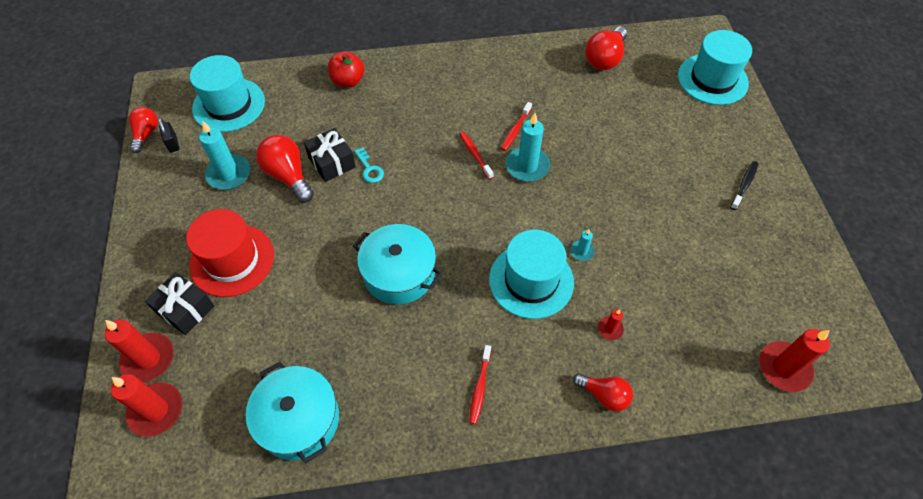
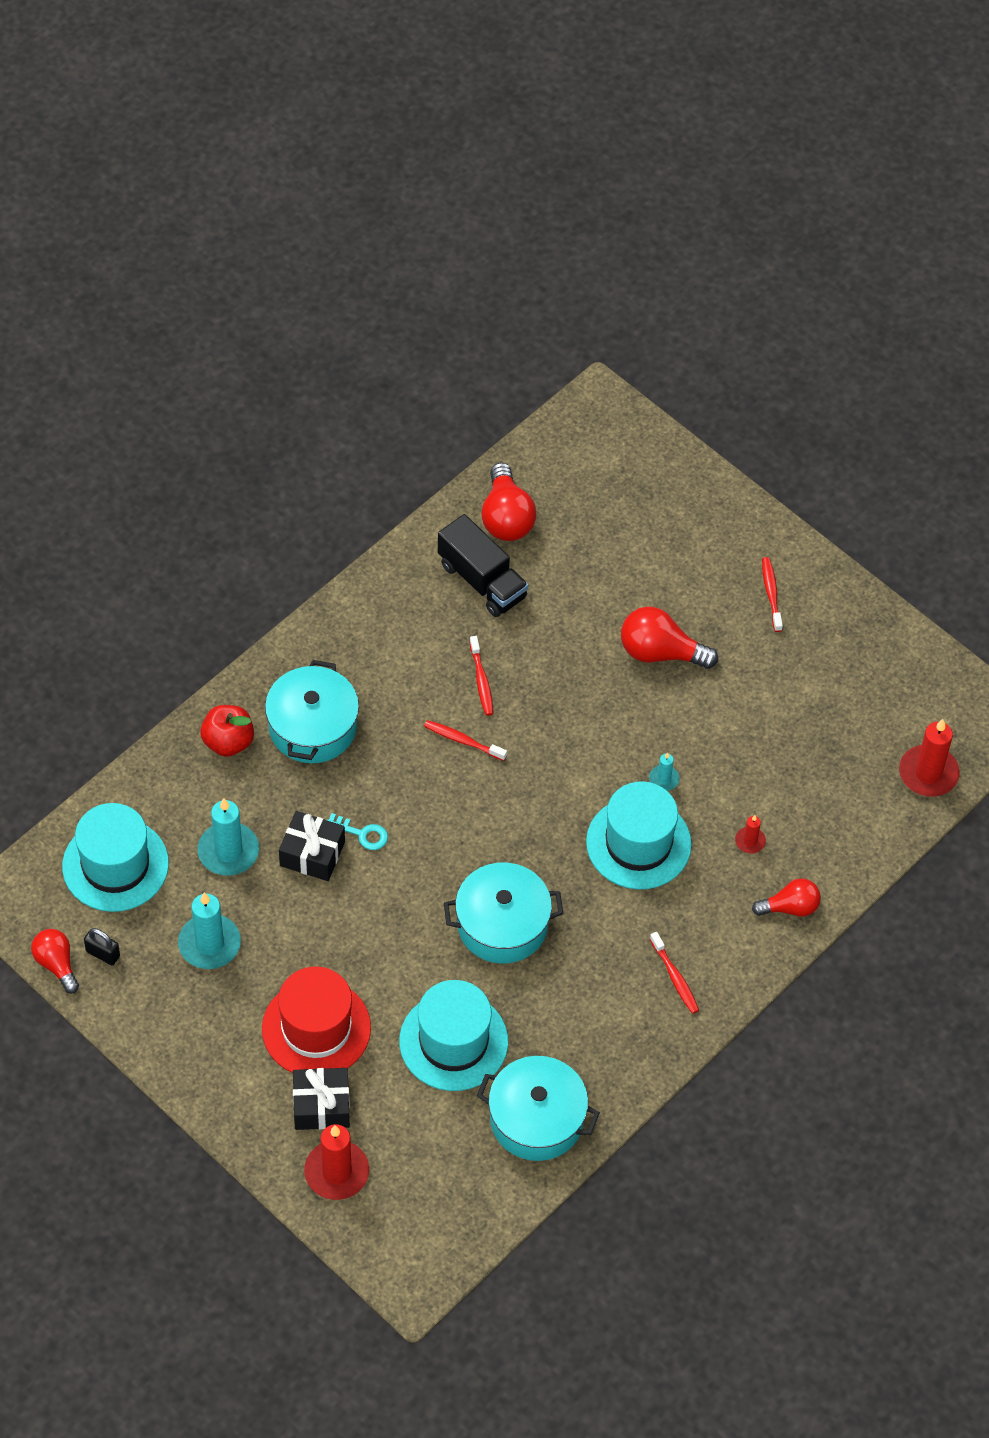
camera: 40 degrees left, 0 degrees up
red candle [111,374,182,437] -> none
red light bulb [256,135,314,203] -> red light bulb moved to [621,607,718,669]
turquoise candle [506,113,550,182] -> turquoise candle moved to [198,798,259,876]
turquoise hat [678,30,752,105] -> turquoise hat moved to [399,980,508,1091]
black toothbrush [730,161,758,210] -> red toothbrush [762,557,783,632]
none -> turquoise pot [265,660,359,763]
none -> black truck [438,514,528,617]

